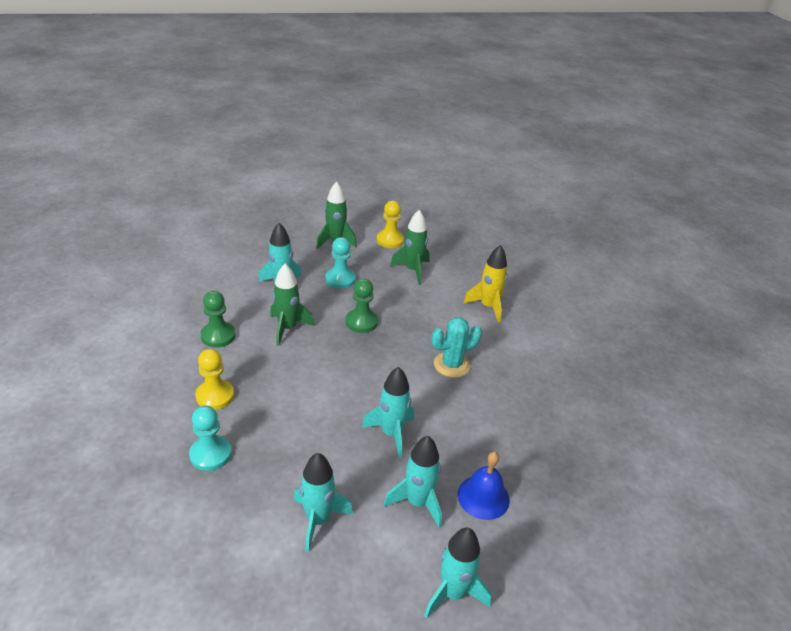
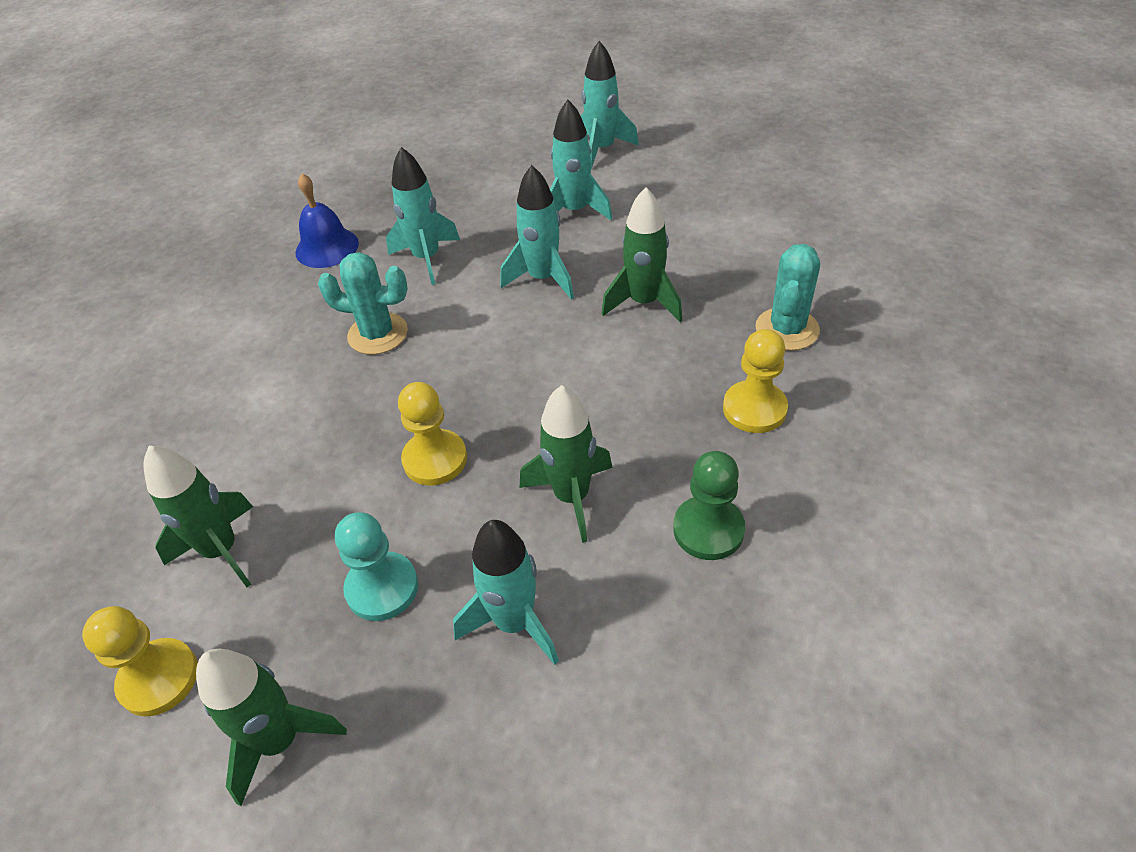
camera: 140 degrees left, 10 degrees up
turquoise pawn [189,406,232,471] -> turquoise cactus [756,244,820,351]
turquoise rocket [293,453,353,552] -> turquoise rocket moved to [386,147,460,285]
green pawn [346,278,378,333] -> yellow pawn [398,382,467,485]
blue bell [458,452,510,520] -> blue bell moved to [295,174,359,268]
yellow rocket [463,245,508,323] -> none
none -> green rocket [601,187,682,322]

